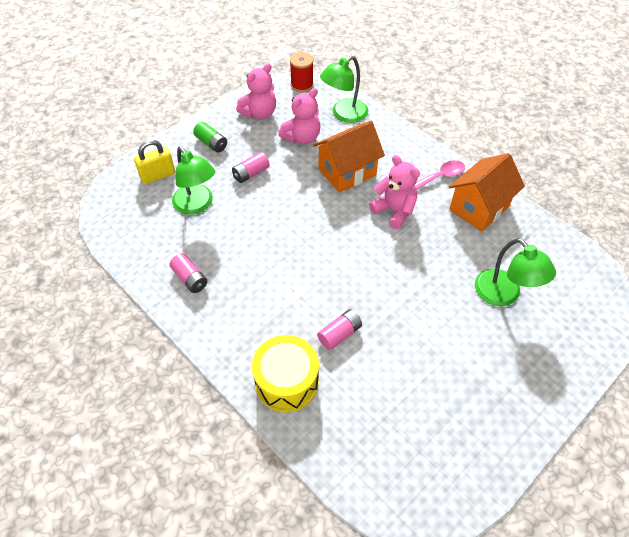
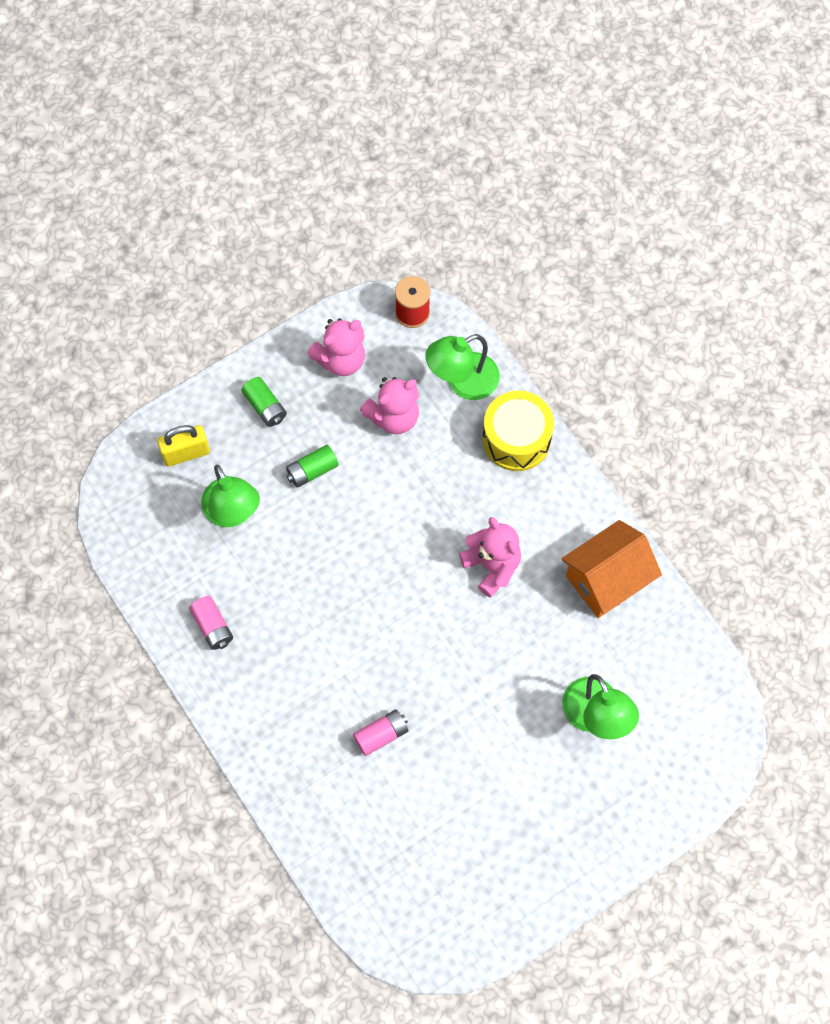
camera: 10 degrees right, 15 degrees up
pink battery [232,152,270,183] -> green battery [286,445,339,488]
yellow drum [252,335,319,413] -> yellow drum moved to [482,391,554,471]
orange house [313,121,385,193] -> none
pink spoon [415,160,465,190] -> none

